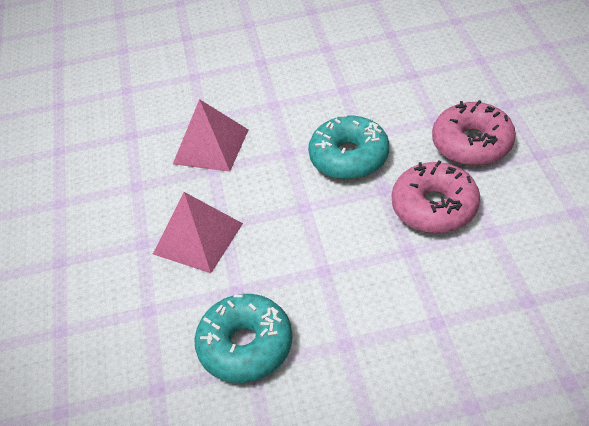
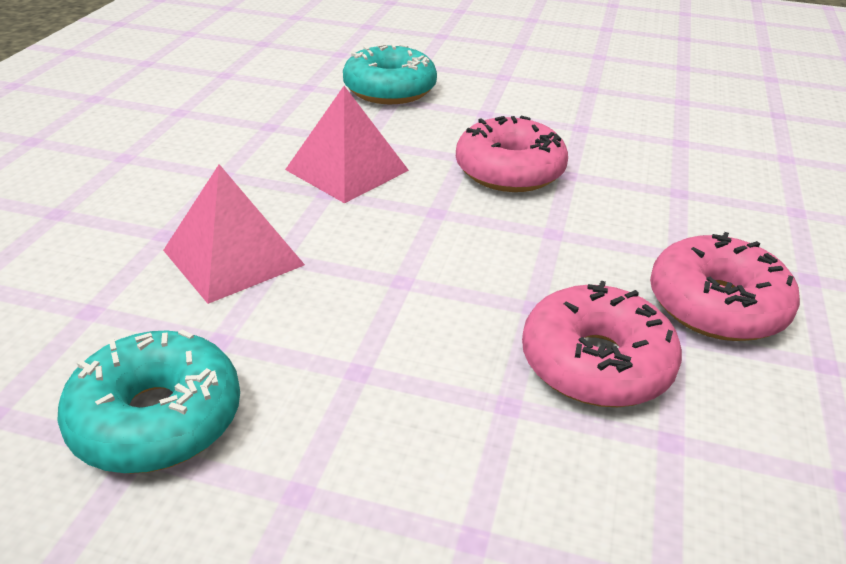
camera: 20 degrees right, 10 degrees down
turquoise donut [308,115,389,180] -> turquoise donut moved to [343,44,437,104]
none -> pink donut [456,116,568,192]

